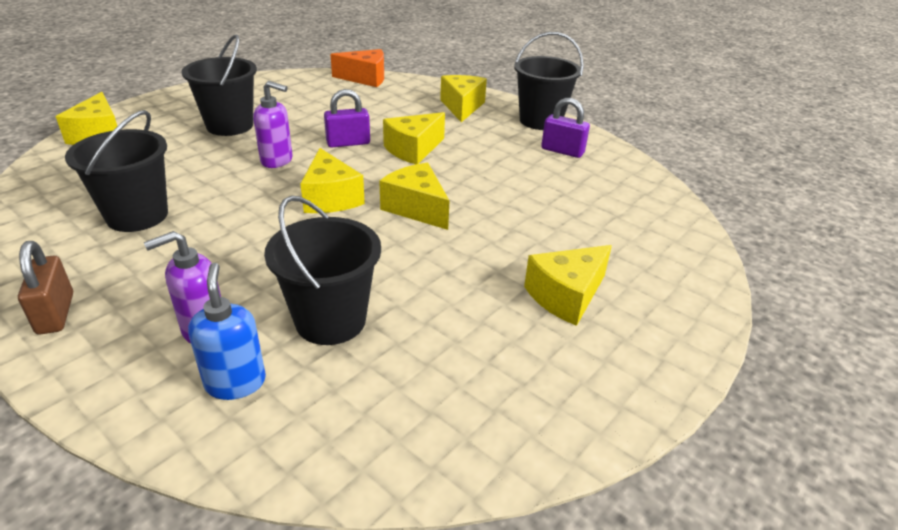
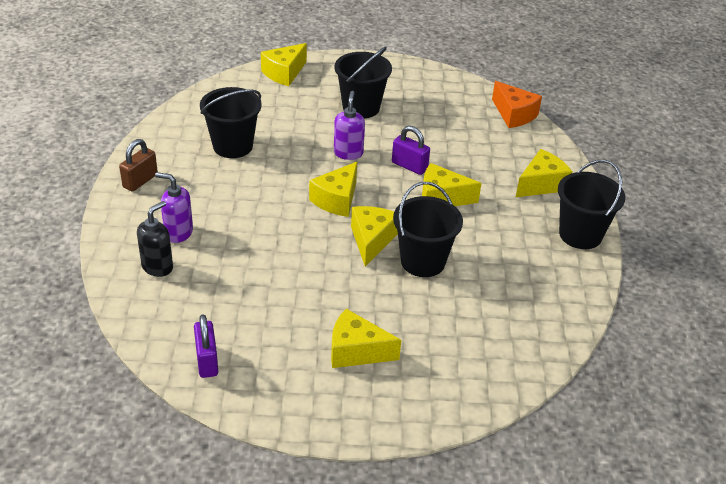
camera: 50 degrees right, 5 degrees up
blue soap dispenser [188,263,266,400] -> black soap dispenser [137,201,173,277]
purple soap dispenser [253,81,293,168] -> purple soap dispenser turned 150 degrees counterclockwise [334,91,365,160]
black bucket [264,196,381,345] -> black bucket moved to [393,182,463,277]
purple padlock [541,98,590,158] -> purple padlock moved to [194,314,218,378]

